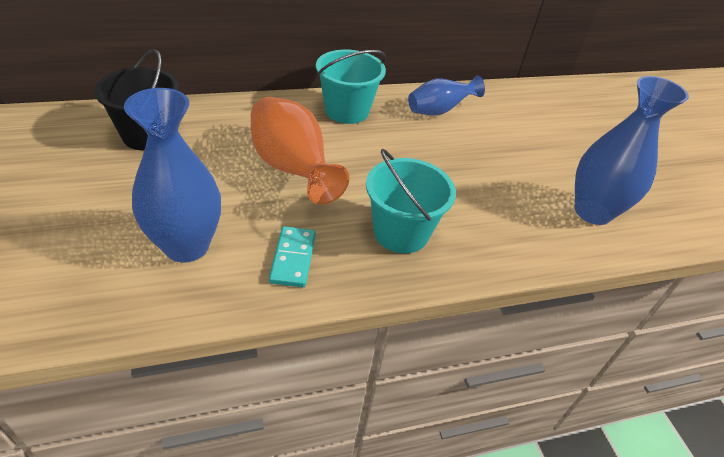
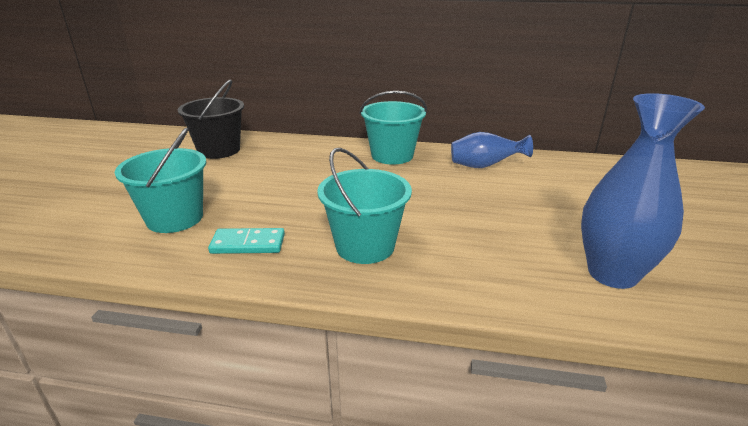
camera: 30 degrees right, 15 degrees down
blue vase [124,88,221,263] -> turquoise bucket [115,128,207,233]
orange vase [251,97,349,205] -> none
turquoise domino [269,226,316,287] -> turquoise domino turned 60 degrees clockwise [208,228,285,254]

